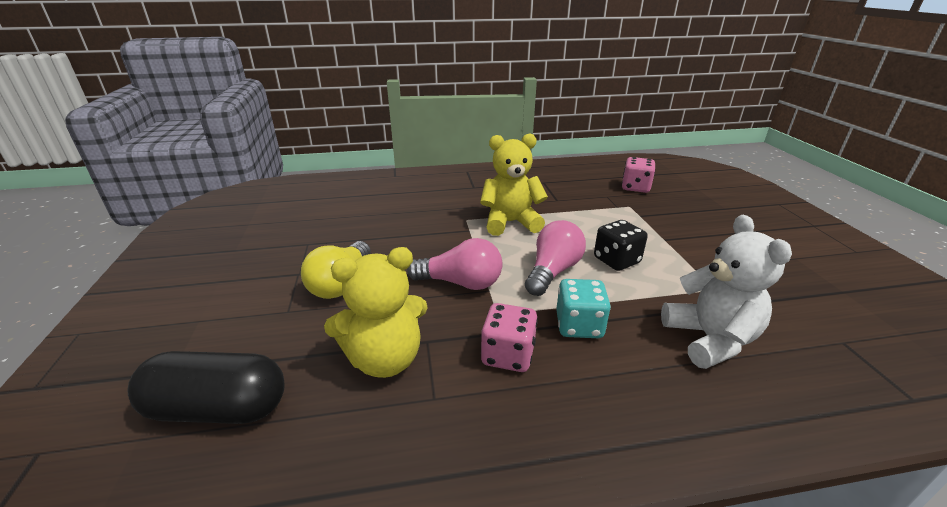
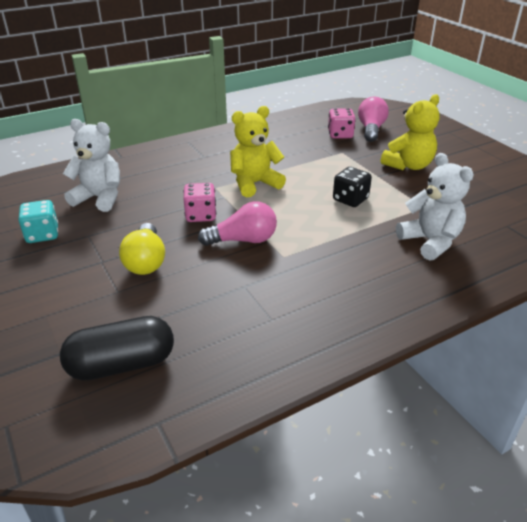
camera: 20 degrees left, 5 degrees up
yellow teddy bear [324,247,428,378] -> yellow teddy bear moved to [381,94,440,170]
pink dice [481,303,538,372] -> pink dice moved to [184,183,216,222]
pink light bulb [525,220,586,296] -> pink light bulb moved to [358,97,389,142]
turquoise dice [556,279,611,338] -> turquoise dice moved to [18,200,58,243]
none -> white teddy bear [63,119,120,212]

